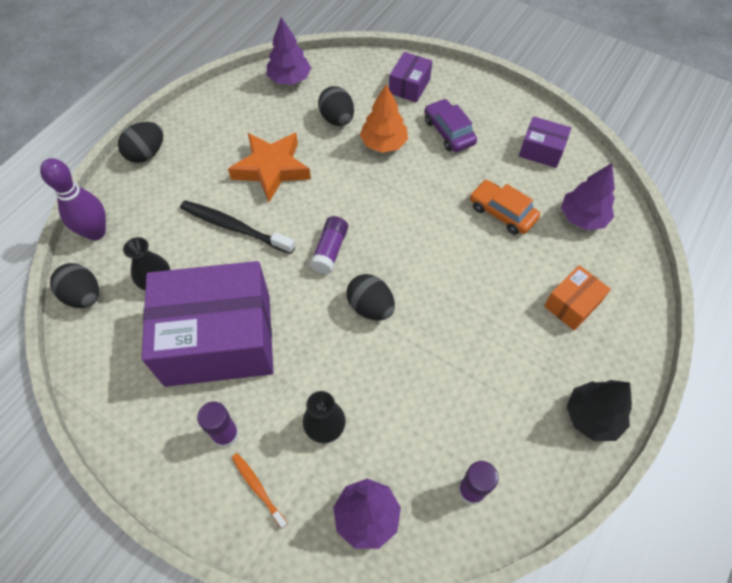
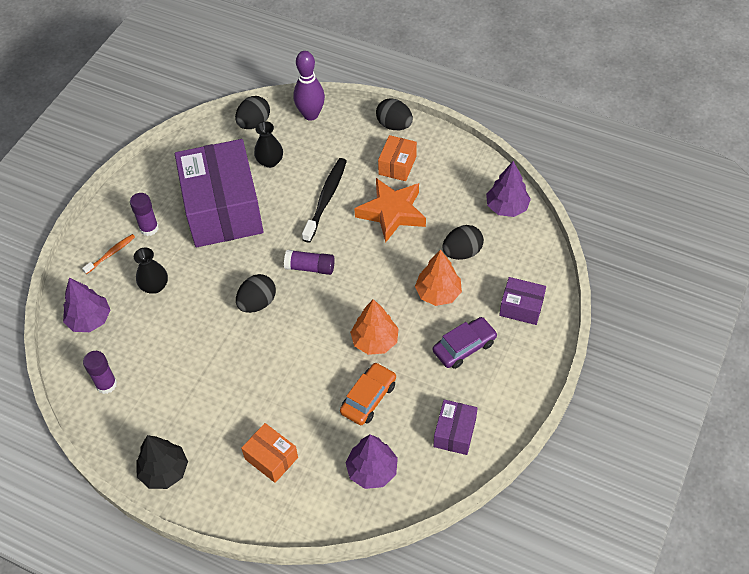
camera: 85 degrees right, 5 degrees down
none -> orange tree [350,299,399,355]
none -> orange box [378,135,417,181]

